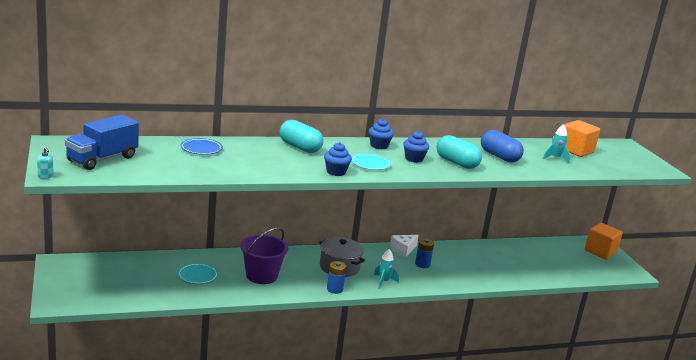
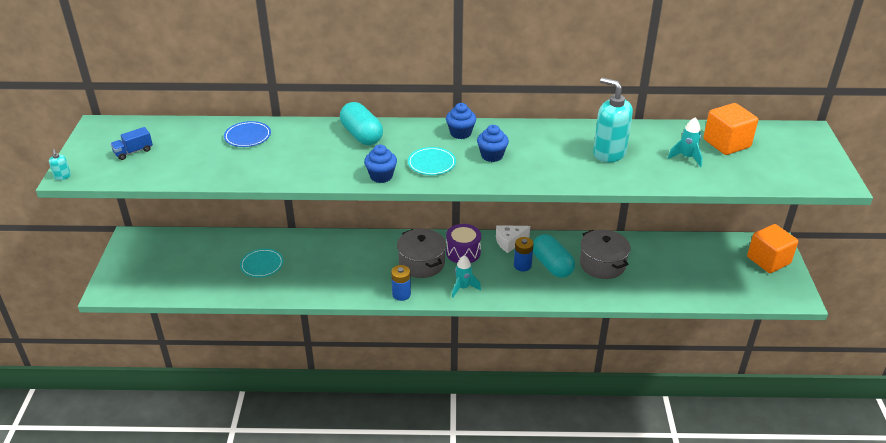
camera: 20 degrees right, 15 degrees up
blue truck [65,115,139,170] -> blue truck [110,127,153,160], size x0.50
purple bucket [240,227,288,284] -> none
turquoise capsule [436,135,482,169] -> turquoise capsule moved to [533,234,575,278]
blue capsule [481,130,524,163] -> turquoise soap dispenser [593,78,633,162]
none -> purple drum [446,224,481,263]
none -> grey pot [580,230,630,279]

